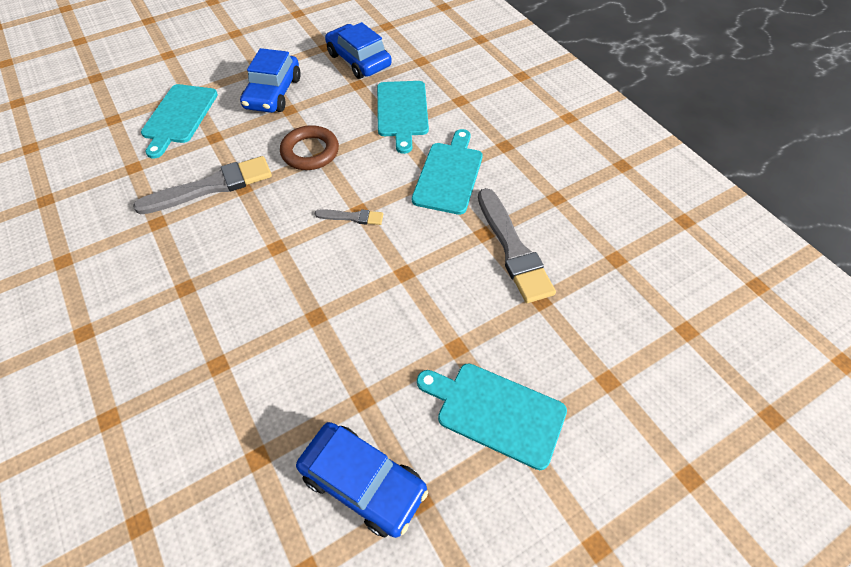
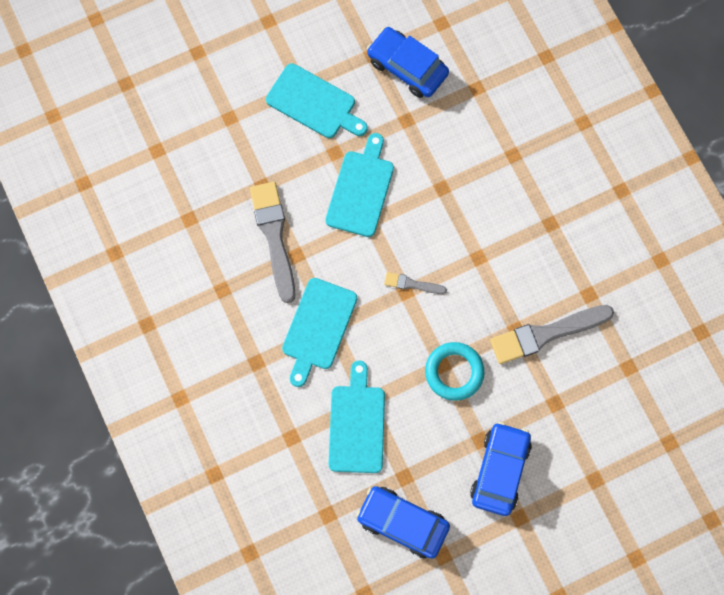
camera: 175 degrees left, 20 degrees up
turquoise cutting board [141,84,218,158] -> turquoise cutting board moved to [325,133,394,237]
brown ring [280,125,339,170] -> turquoise ring [425,342,484,401]
blue car [325,22,392,79] -> blue car turned 150 degrees clockwise [356,486,450,559]

